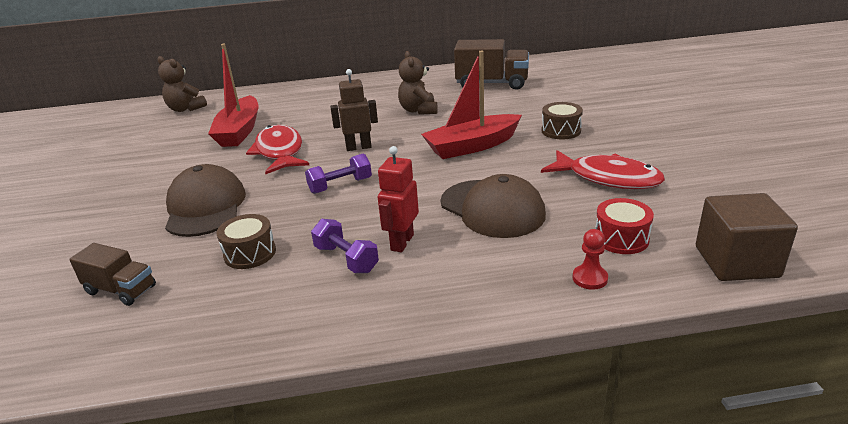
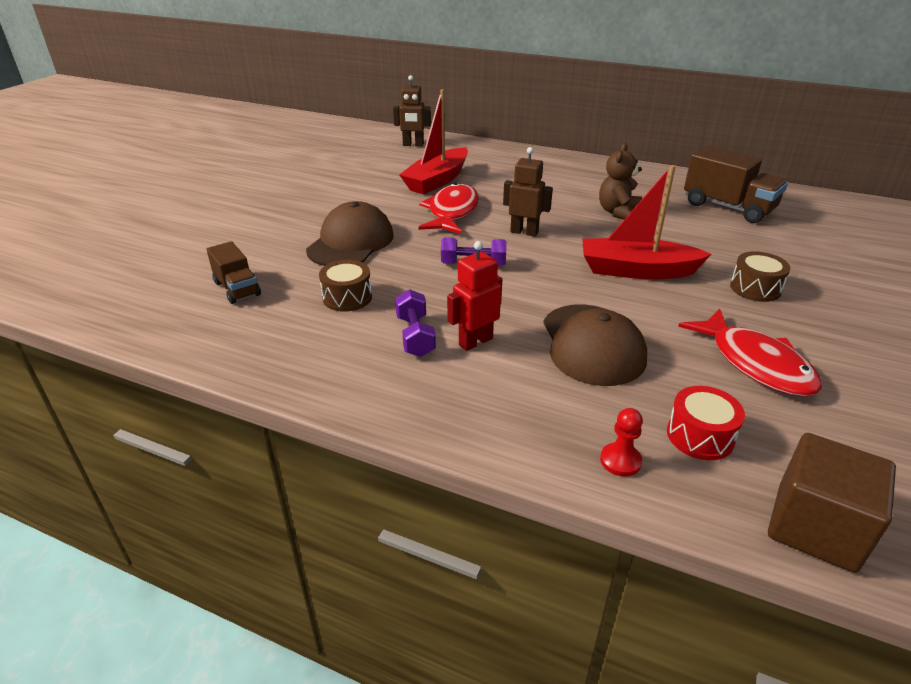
camera: 30 degrees right, 5 degrees up
brown teddy bear [157,56,207,112] -> brown robot [393,75,431,146]

